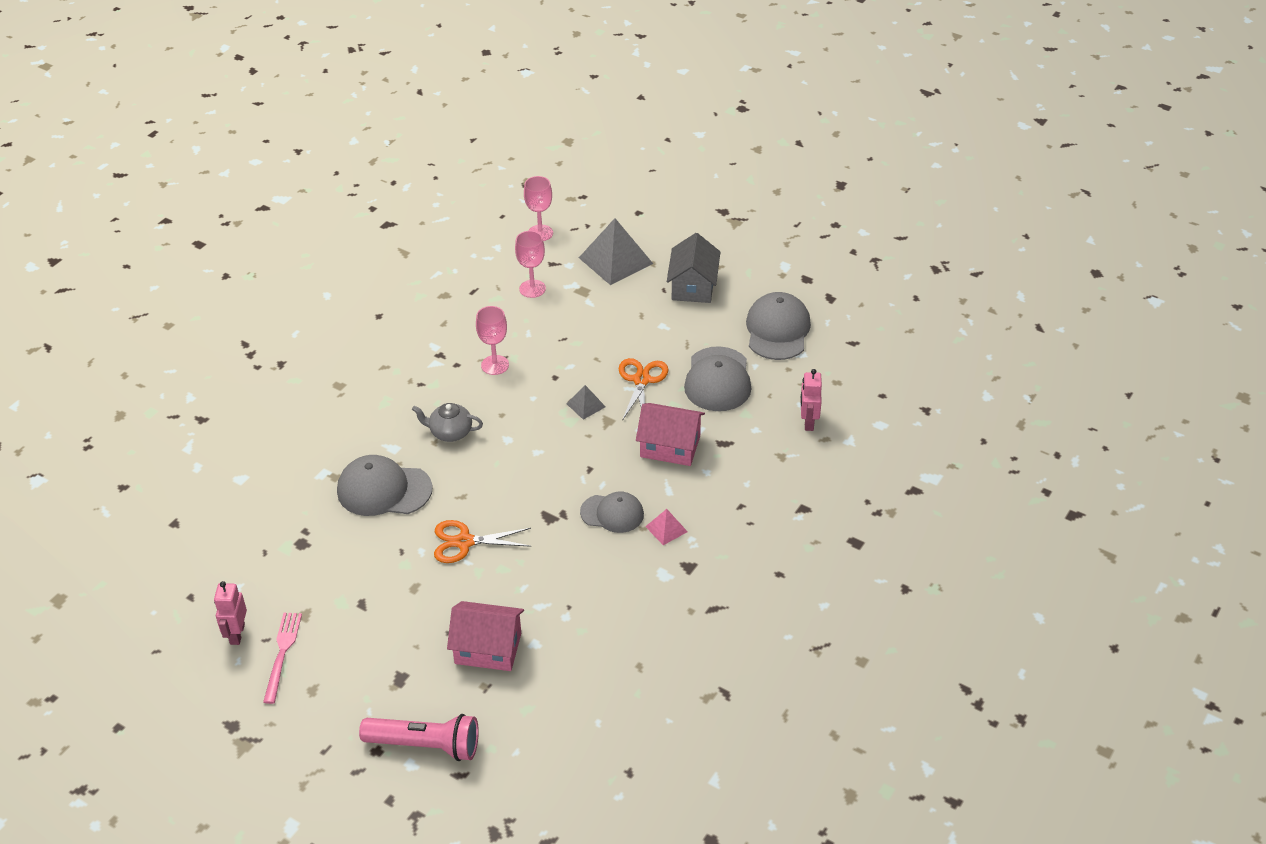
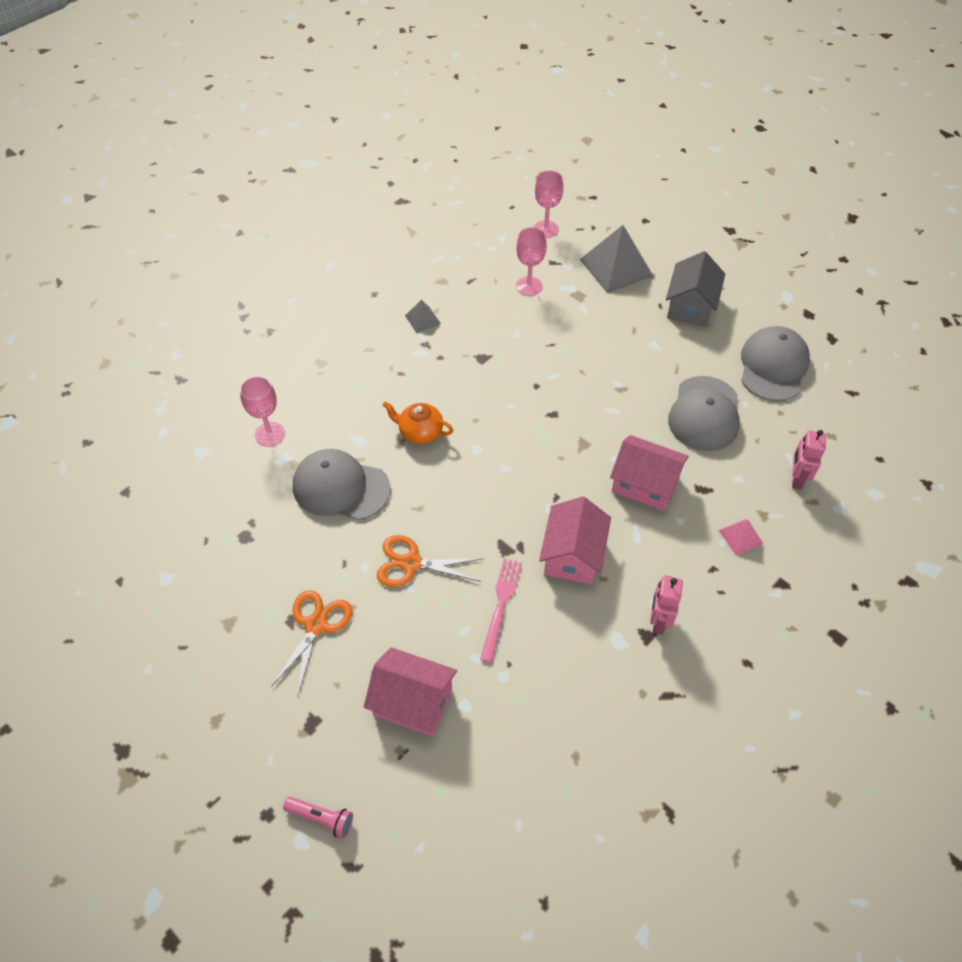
camera: 10 degrees right, 10 degrees up
pink robot [214,581,247,645] -> pink robot moved to [650,575,683,635]
pink fork [263,613,302,704] -> pink fork moved to [480,559,522,663]
pink flashlight [359,714,479,761] -> pink flashlight [283,797,353,839], size x0.53
grey teapot [412,403,483,442] -> orange teapot [383,401,453,444]
pink goblet [476,306,509,375] -> pink goblet moved to [240,376,285,447]
grey pyramid [567,385,606,420] -> grey pyramid moved to [405,300,441,333]
grey cap [580,491,644,533] -> pink house [539,496,611,585]
orange scissors [619,358,669,421] -> orange scissors moved to [271,590,352,694]
pink pyramid [645,509,688,545] -> pink pyramid moved to [718,519,763,556]

